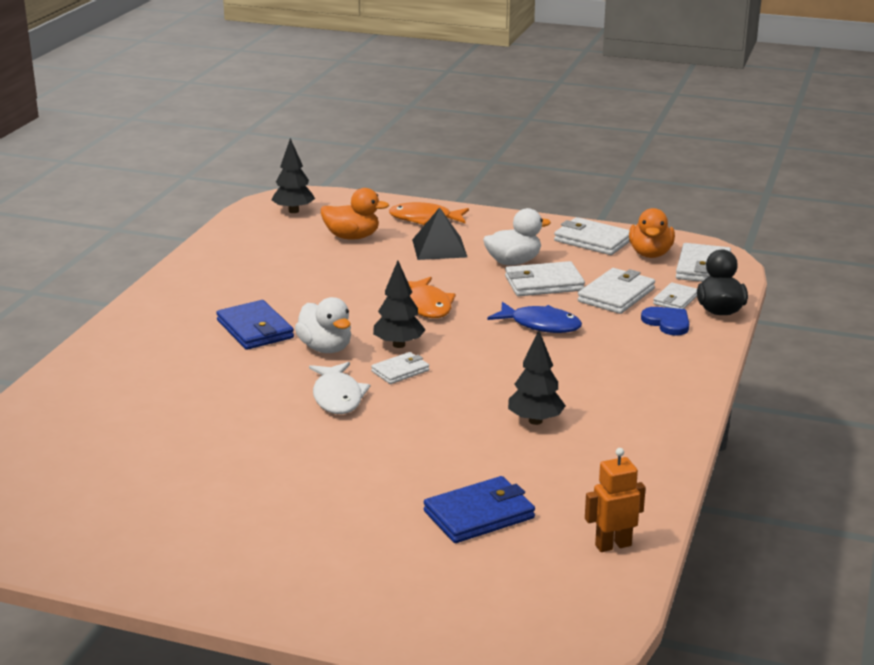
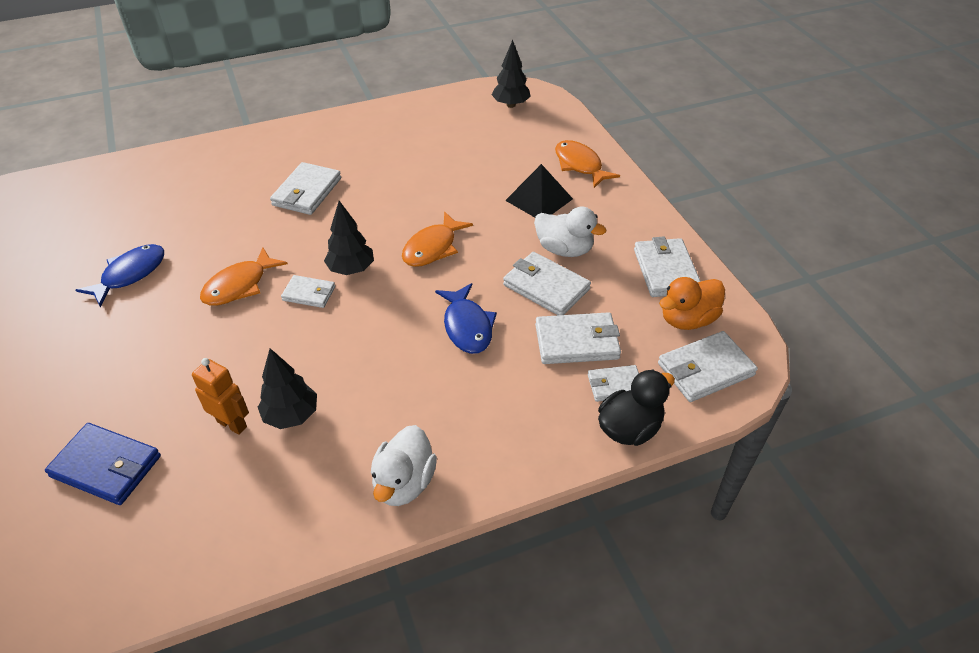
camera: 50 degrees right, 20 degrees up
blue wallet [216,300,294,350] -> white wallet [270,162,341,215]
white duck [295,297,351,353] -> white duck moved to [371,425,437,506]
white fish [309,362,370,414] -> orange fish [200,247,288,306]
orange duck [321,188,389,239] -> none
orange robot [585,448,646,552] -> orange robot moved to [192,358,249,435]
blue heart [641,307,689,336] -> none
none -> blue fish [76,244,164,307]

